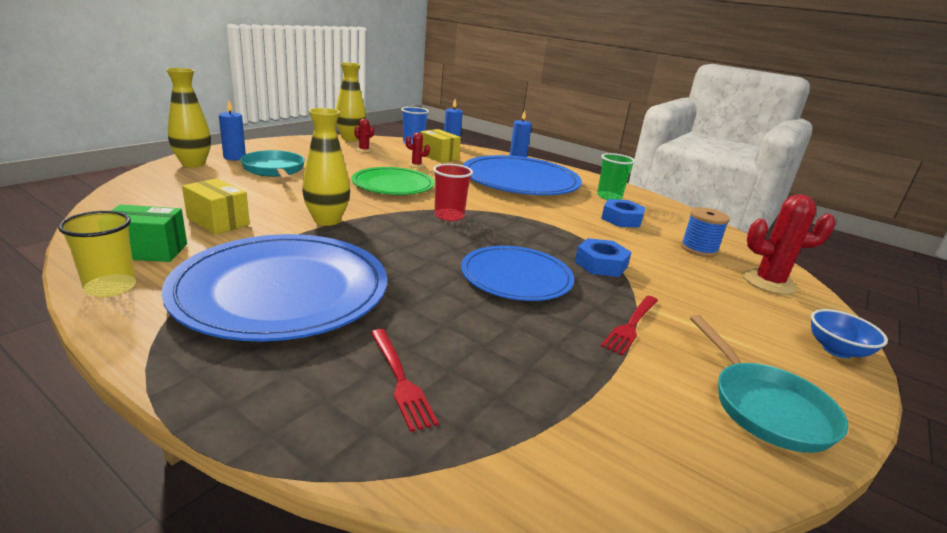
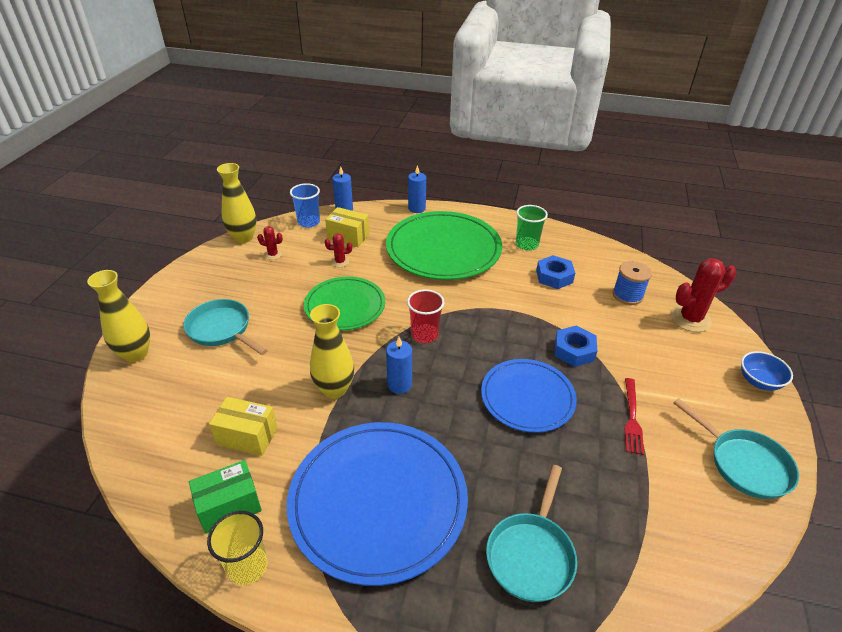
camera: 20 degrees left, 15 degrees up
blue candle [219,100,246,160] -> blue candle moved to [386,337,412,394]
red fork [370,329,439,432] -> turquoise pan [486,465,577,602]
blue plate [463,155,582,195] -> green plate [386,211,502,280]

